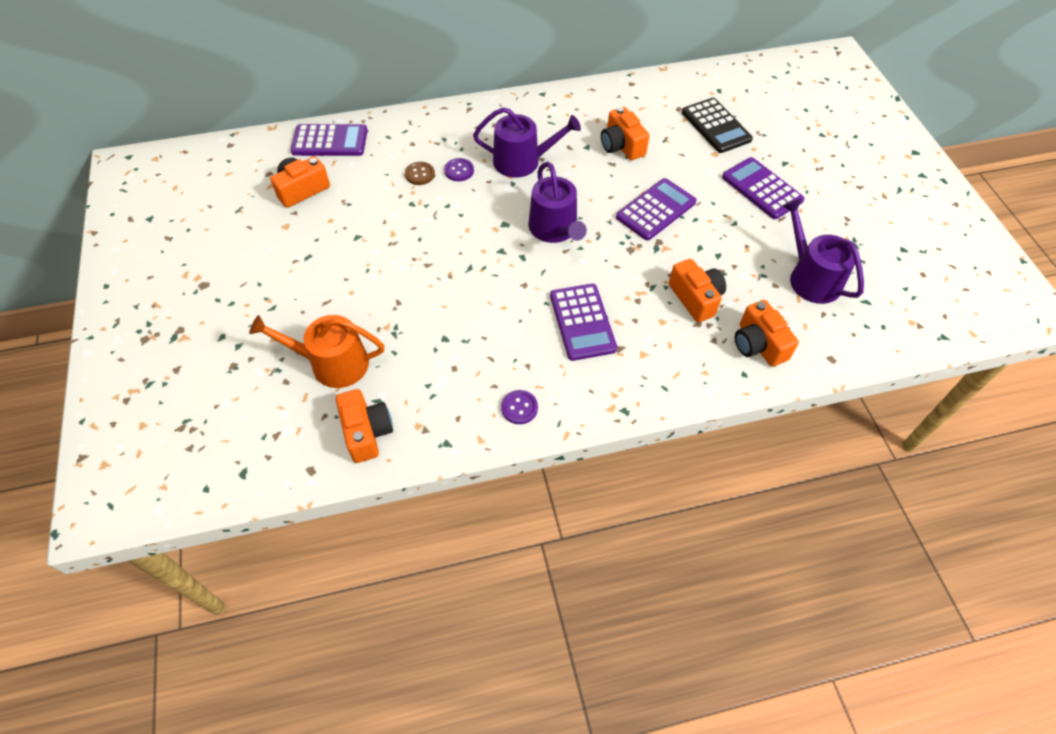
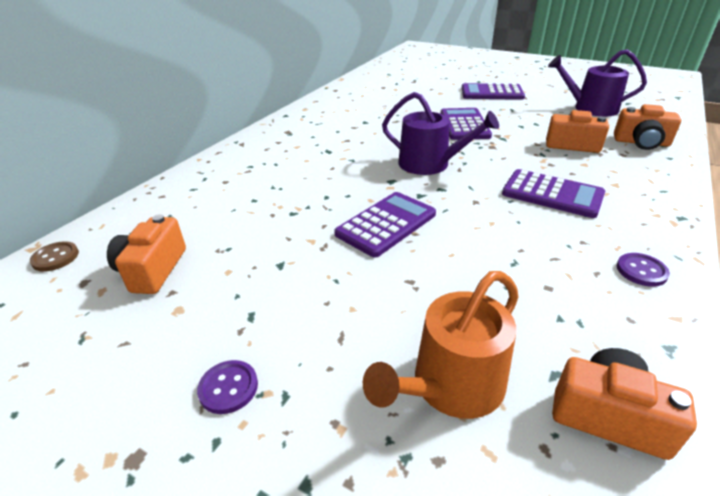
camera: 45 degrees left, 20 degrees down
purple calculator [291,124,368,156] -> purple calculator moved to [334,192,436,257]
brown button [405,162,435,185] -> brown button moved to [30,241,79,272]
purple button [444,158,474,181] -> purple button moved to [197,360,258,414]
purple watering can [473,107,581,178] -> none
orange camera [601,107,649,160] -> none
black calculator [682,98,753,153] -> none

